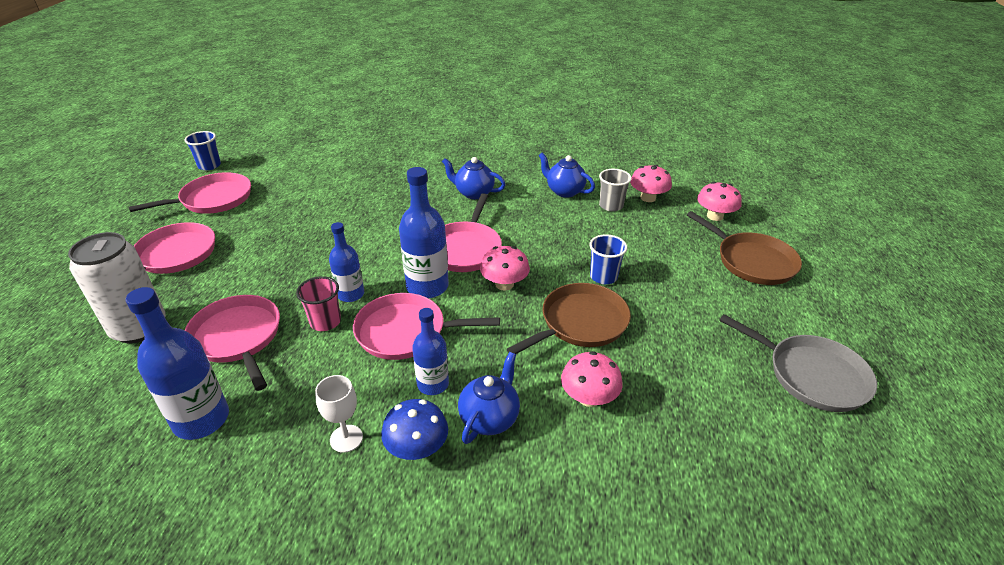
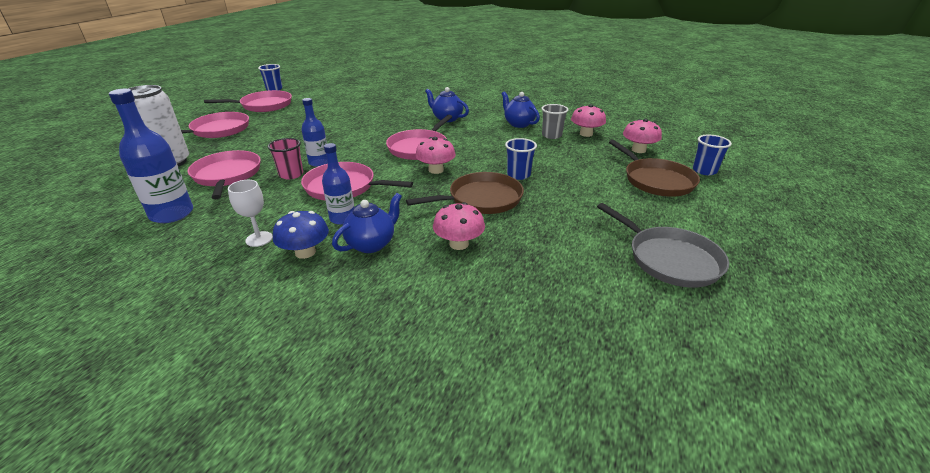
camera: 15 degrees right, 5 degrees down
blue bottle [399,167,449,298] -> none
none -> blue cup [693,135,732,175]

